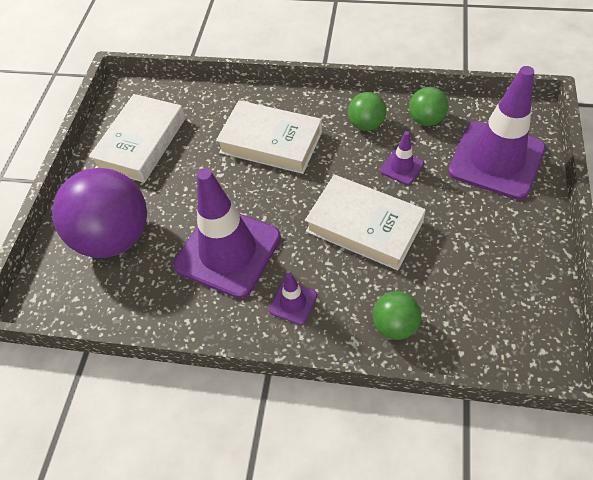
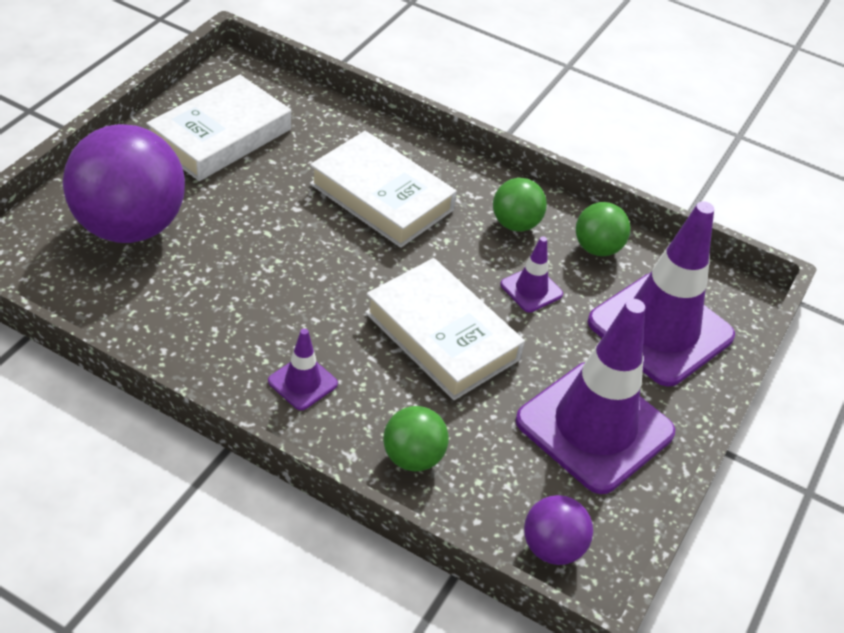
camera: 10 degrees right, 10 degrees down
purple traffic cone [174,168,281,298] -> purple traffic cone moved to [515,299,675,494]
none -> purple ball [524,495,593,565]

